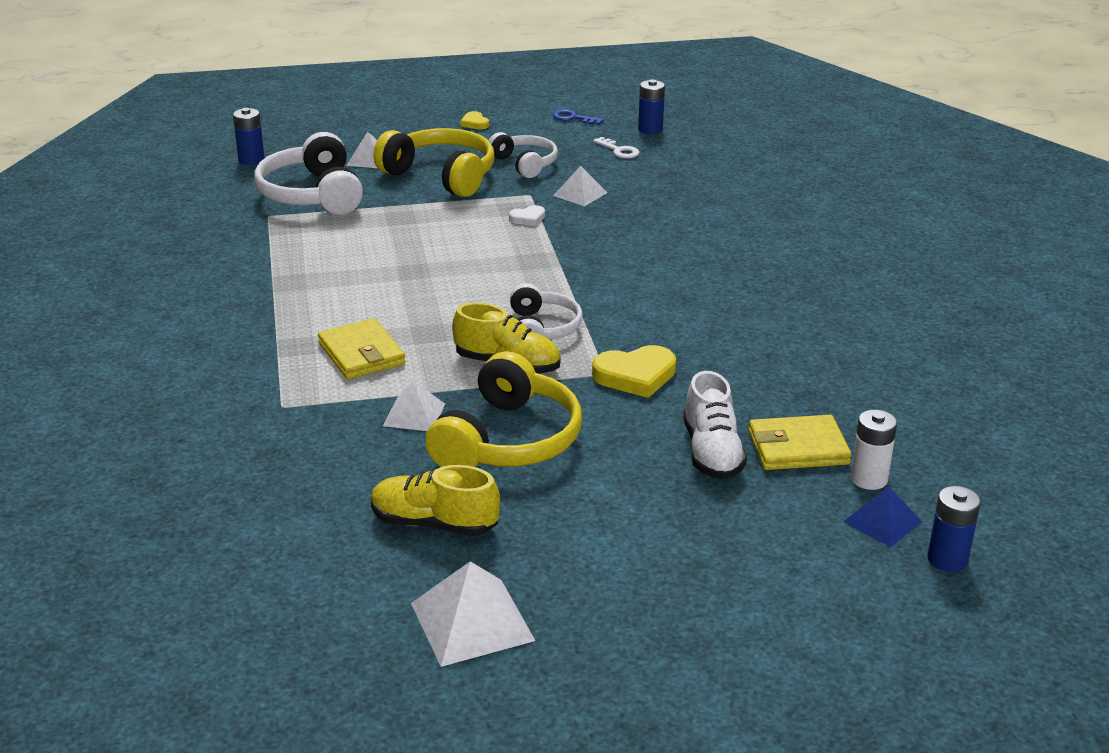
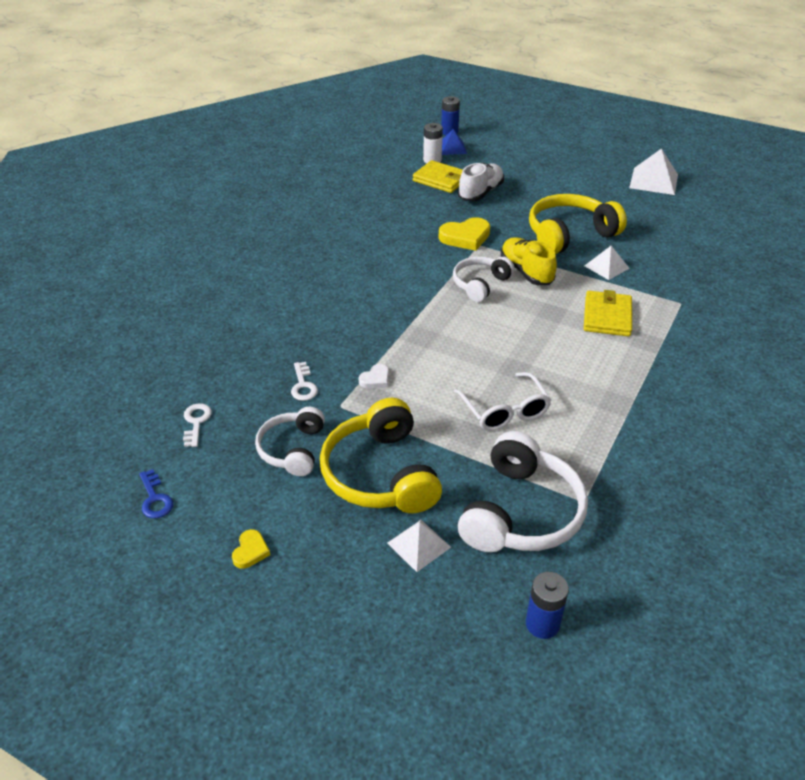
camera: 140 degrees left, 10 degrees up
yellow shoe [371,465,500,536] -> none
white heart [509,205,545,226] -> white heart turned 120 degrees clockwise [359,364,389,388]
white pyramid [553,166,607,206] -> white key [291,362,318,401]
yellow heart [592,345,676,398] -> yellow heart turned 135 degrees clockwise [439,217,490,251]
blue battery [638,79,665,134] -> none
none -> white glasses [454,372,551,431]

